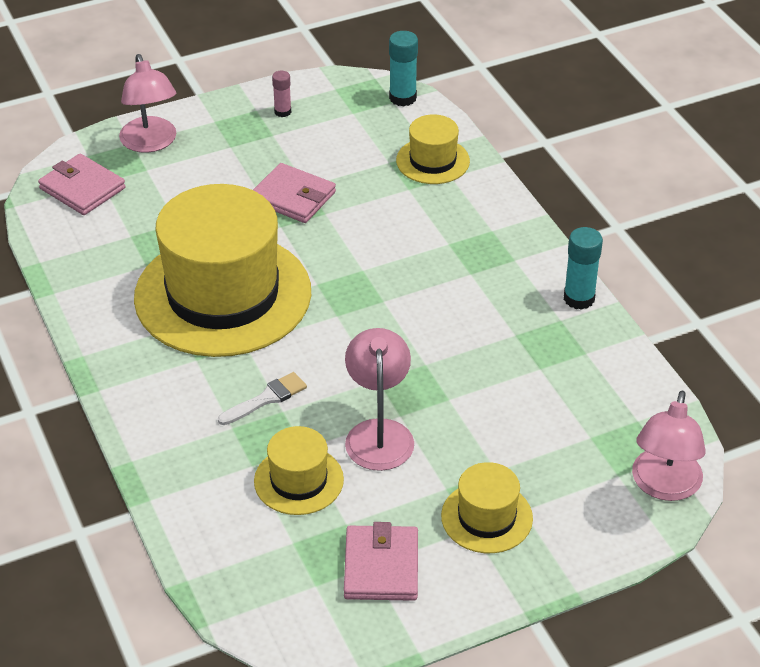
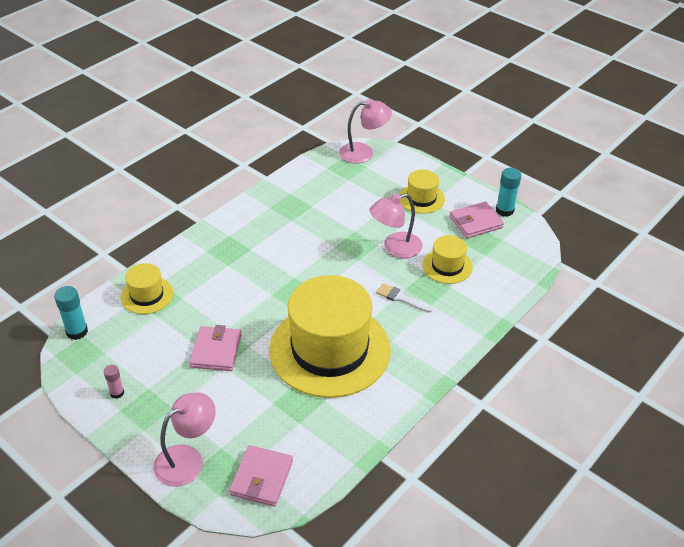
camera: 115 degrees left, 0 degrees up
turquoise glue stick [564,227,603,310] -> turquoise glue stick moved to [496,168,521,217]

